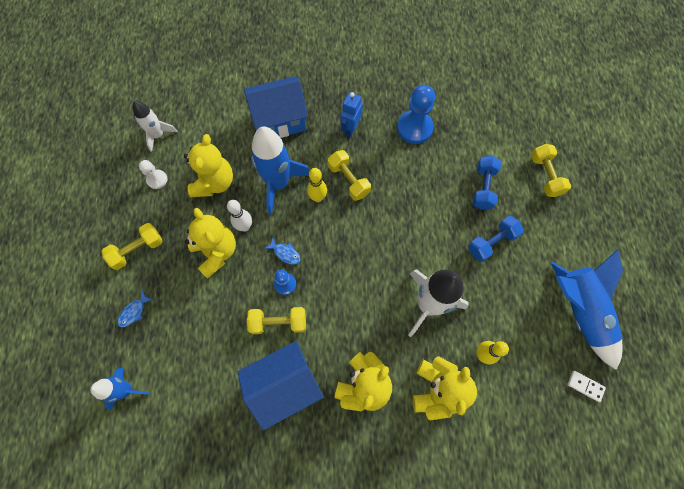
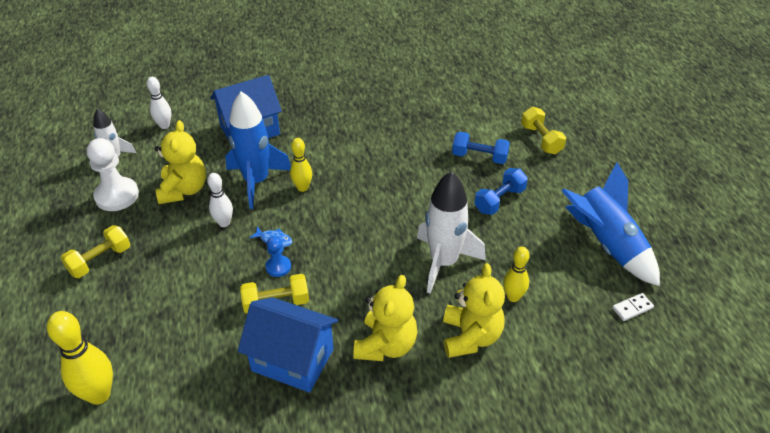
camera: 10 degrees left, 25 degrees down
blue rocket [90,368,150,410] -> yellow bowling pin [47,311,113,405]
blue fish [117,290,154,327] -> none
white pawn [139,160,167,189] -> white pawn [87,138,139,211], size x1.84
yellow teddy bear [185,208,236,279] -> none
blue house [238,341,324,430] -> blue house turned 60 degrees clockwise [238,297,338,393]
yellow dumbbell [328,150,371,201] -> none
blue robot [341,92,363,137] -> none
blue pawn [397,85,435,144] -> none
blue dumbbell [472,156,501,210] -> blue dumbbell turned 75 degrees counterclockwise [452,132,510,164]
white domino [567,371,606,402] -> white domino turned 45 degrees counterclockwise [612,293,654,321]
none -> white bowling pin [147,77,171,129]

